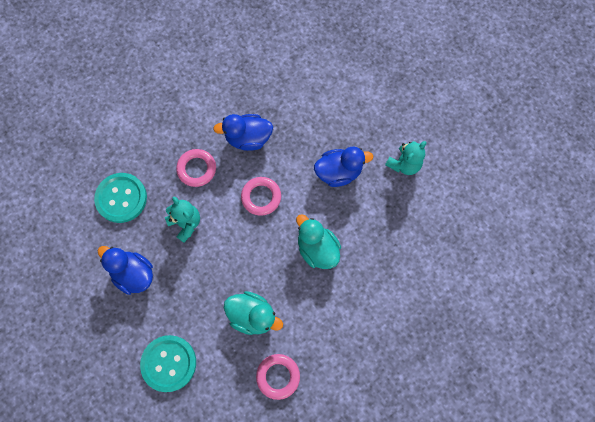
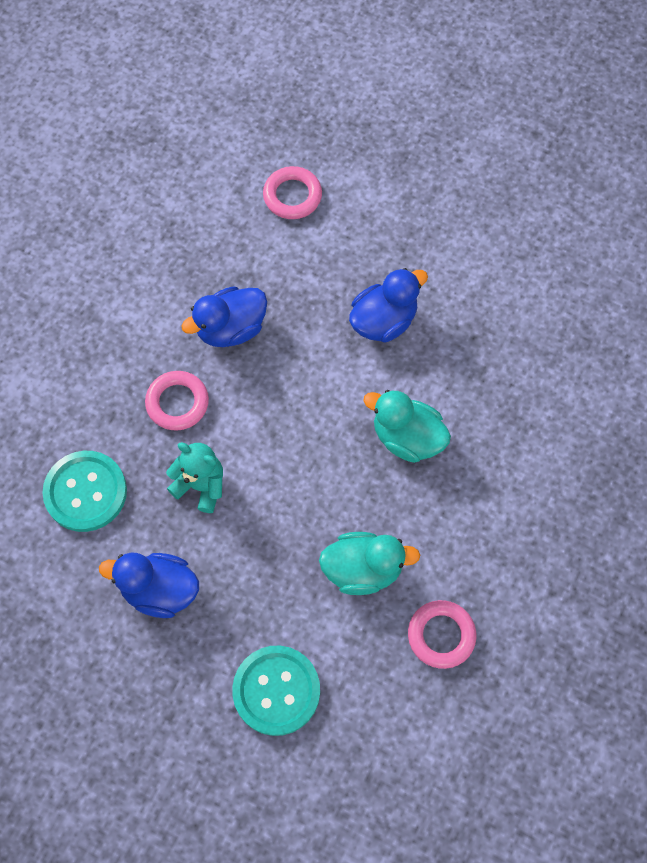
camera: 25 degrees left, 5 degrees down
pink ring [241,177,281,216] -> pink ring moved to [263,166,322,219]
turquoise teddy bear [385,141,427,175] -> none

